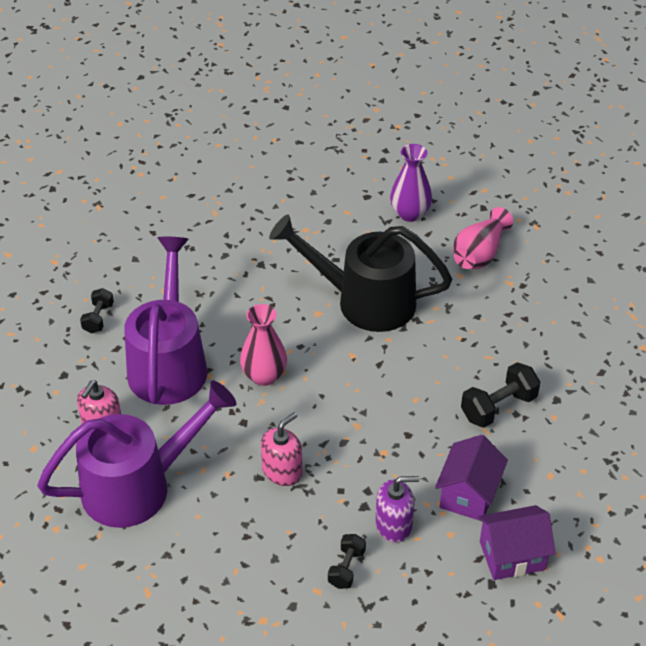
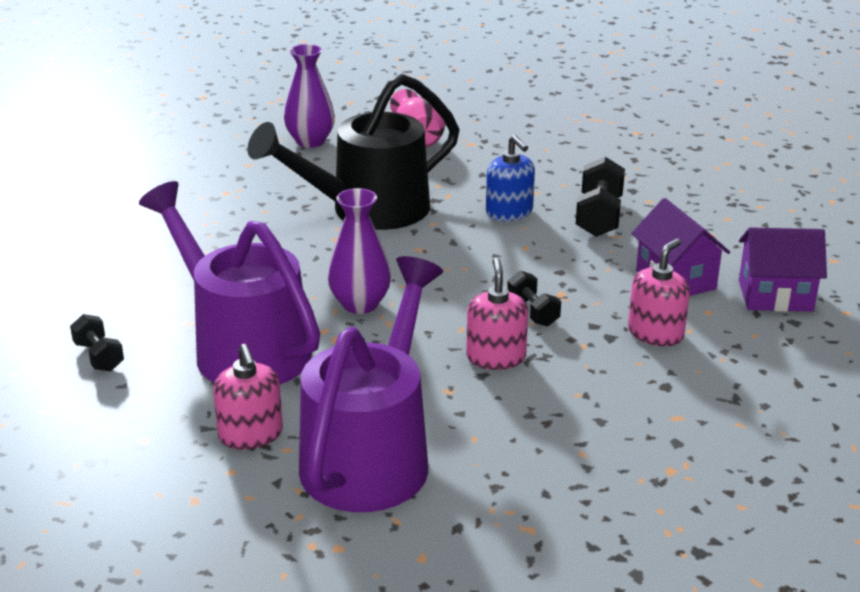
camera: 45 degrees left, 15 degrees down
pink vase [240,304,287,386] -> purple vase [328,188,391,314]
black dumbbell [328,534,366,589] -> black dumbbell moved to [507,271,561,326]
purple soap dispenser [375,476,419,543] -> pink soap dispenser [628,238,690,346]
purple house [478,505,556,580] -> purple house turned 60 degrees clockwise [739,228,827,312]
none -> blue soap dispenser [486,135,535,222]

